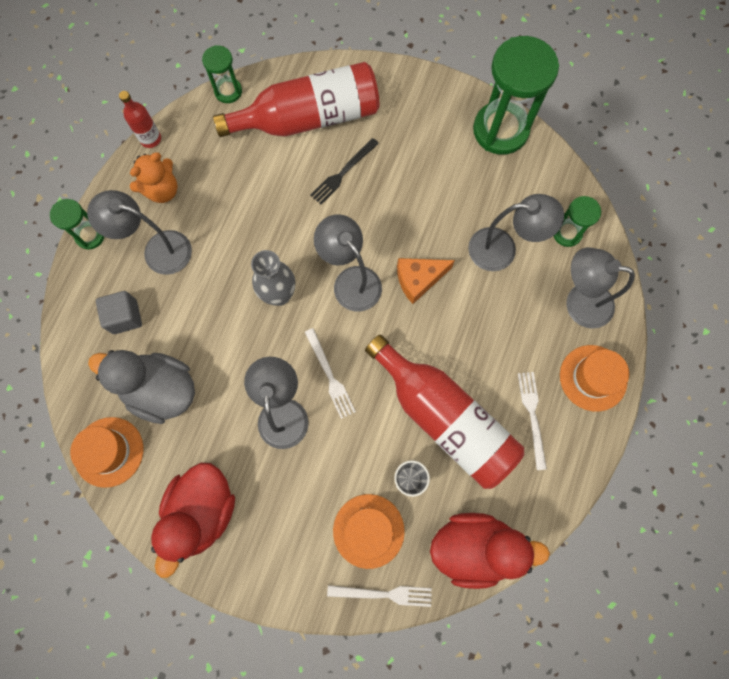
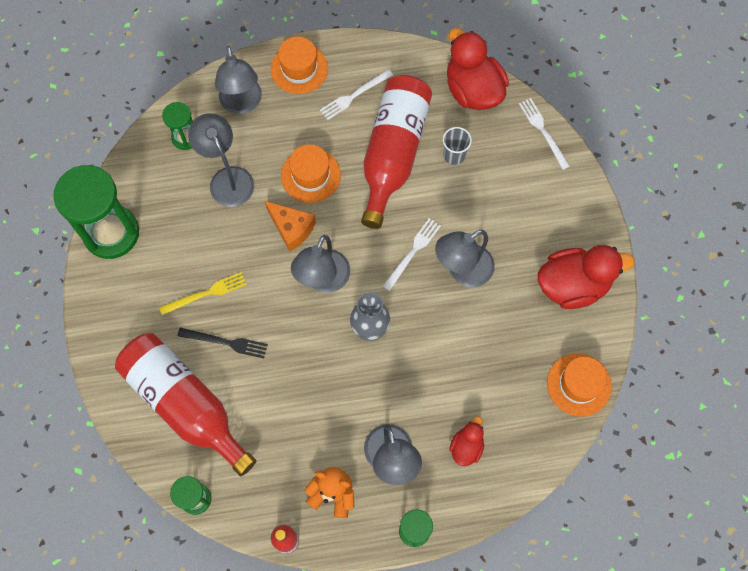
camera: 120 degrees left, 5 degrees down
grey duck [88,350,195,424] -> none
grey cube [96,291,142,334] -> red duck [449,416,484,466]
orange hat [333,494,405,569] -> orange hat moved to [281,144,341,203]
none -> yellow fork [159,272,247,315]

